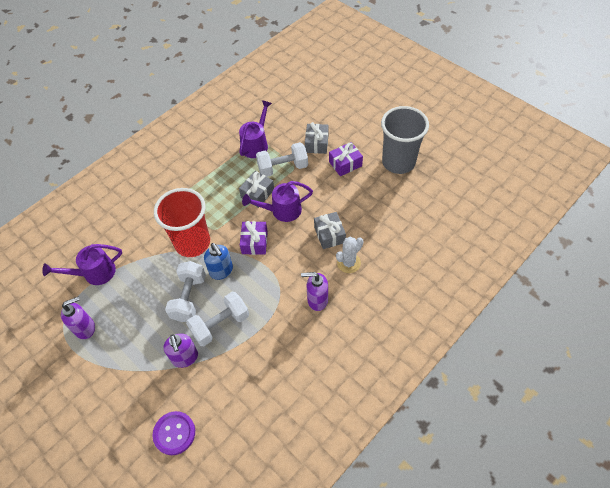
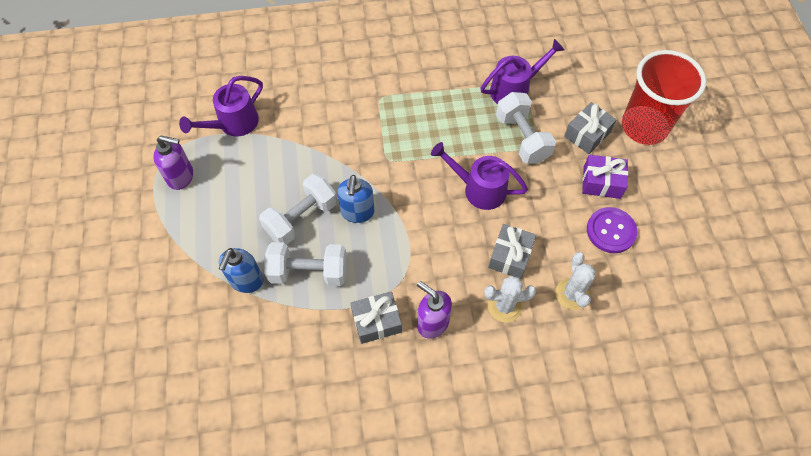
camera: 35 degrees right, 5 degrees up
purple watering can [42,244,122,285] -> purple watering can turned 60 degrees counterclockwise [179,76,263,136]
purple button [152,411,195,455] -> purple button moved to [587,207,637,253]
red cup [154,188,210,257] -> red cup moved to [622,50,707,145]
purple soap dispenser [163,333,198,368] -> blue soap dispenser [219,248,263,293]
grey gift [239,171,274,208] -> grey gift moved to [350,291,402,344]
purple gift [240,221,268,255] -> none
white dumbbell [256,142,308,177] -> white dumbbell turned 45 degrees clockwise [496,92,556,164]
grey cup [381,106,429,174] -> none
none -> white cactus [555,252,596,310]

